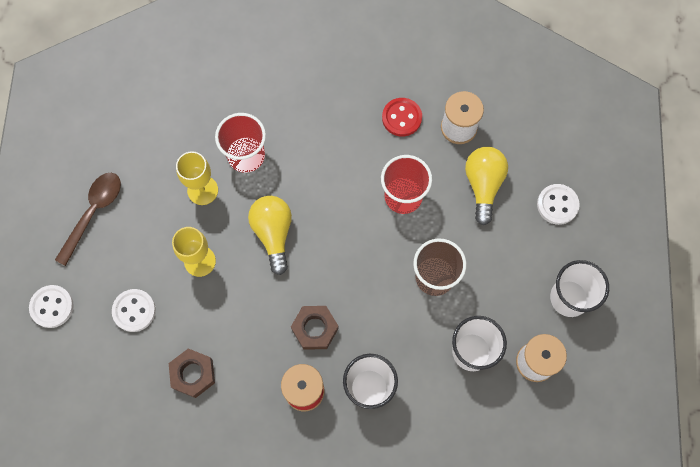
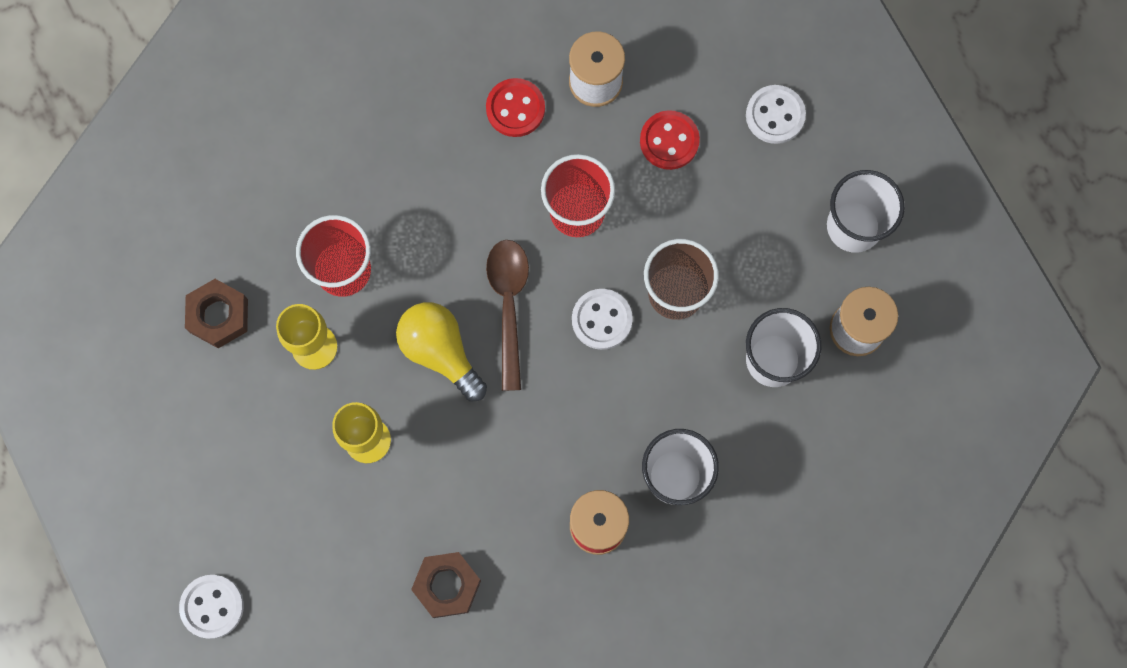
camera: 30 degrees left, 5 degrees up
brown spoon [55,173,121,266] -> brown spoon moved to [486,240,529,391]
white button [112,289,156,332] -> white button moved to [572,289,633,350]
brown nut [291,306,339,350] -> brown nut moved to [185,279,248,348]
yellow light bulb [465,147,508,225] -> red button [640,110,700,170]

